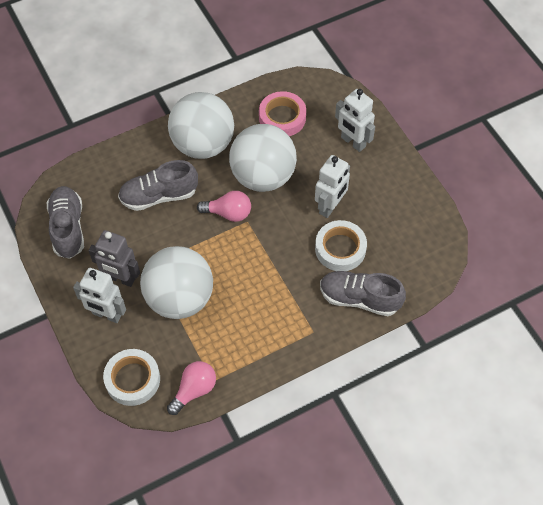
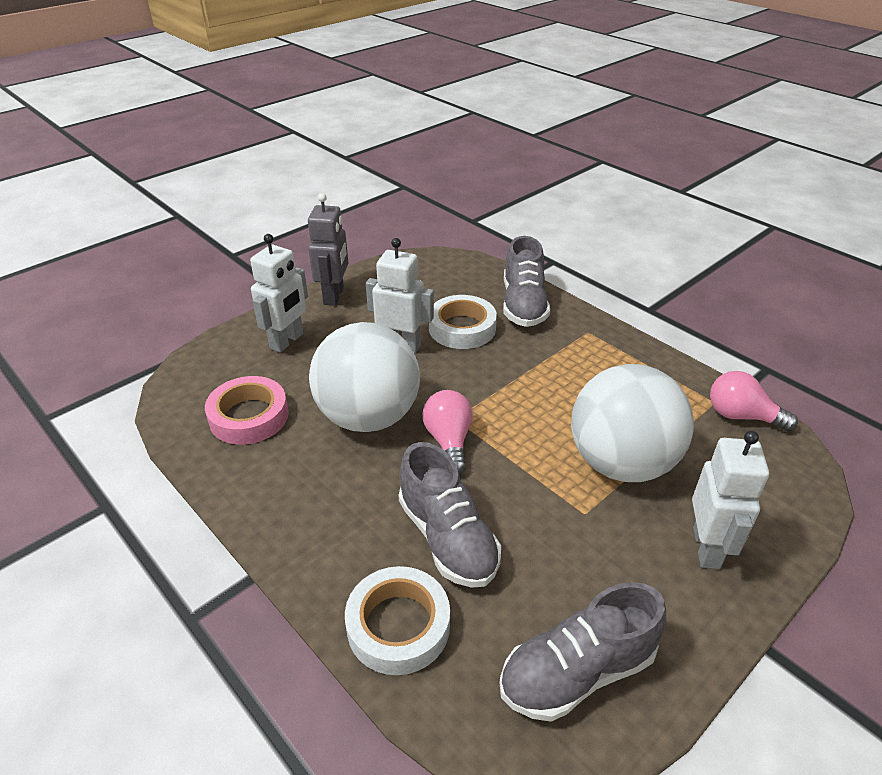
camera: 105 degrees left, 20 degrees down
grey robot [88,230,140,287] -> grey robot moved to [308,193,348,306]
white tape [103,349,160,406] -> white tape moved to [345,566,450,675]
white ball [168,92,234,159] -> none

